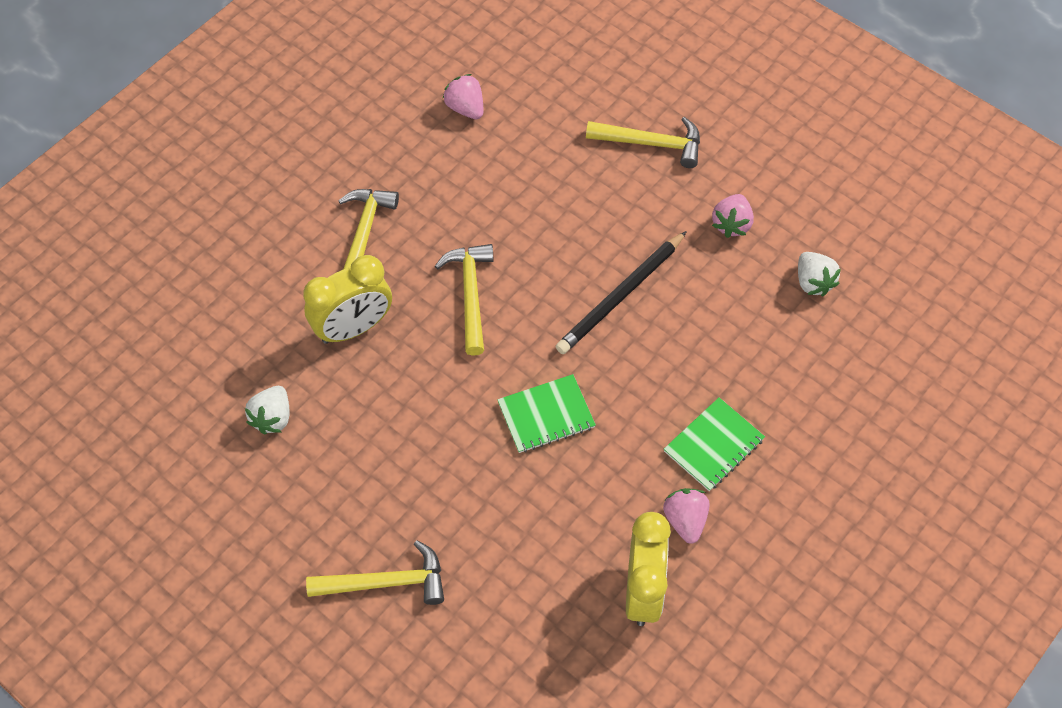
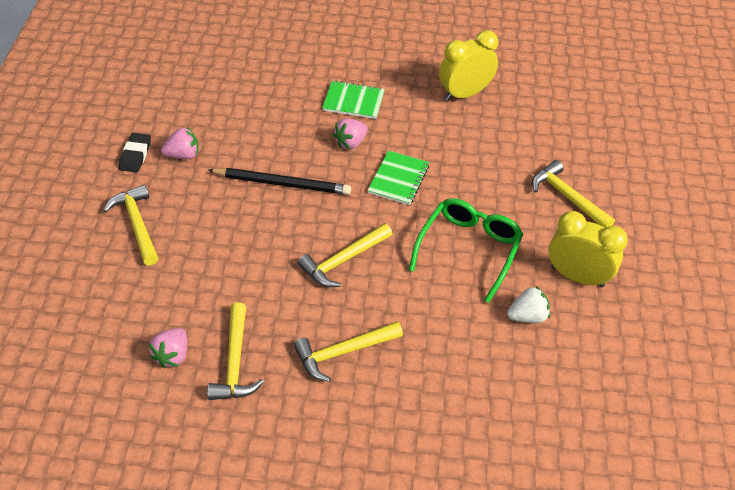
camera: 125 degrees left, 10 degrees down
yellow clock [303,255,392,344] -> yellow clock moved to [548,211,628,287]
green notebook [497,374,596,453] -> green notebook turned 75 degrees clockwise [368,151,429,205]
pink strawberry [663,488,710,544] -> pink strawberry moved to [333,118,368,150]
white strawberry [798,252,841,296] -> none
none -> black eraser [119,133,151,173]
none -> yellow hammer [207,302,264,400]
none -> green glasses [409,198,523,303]

